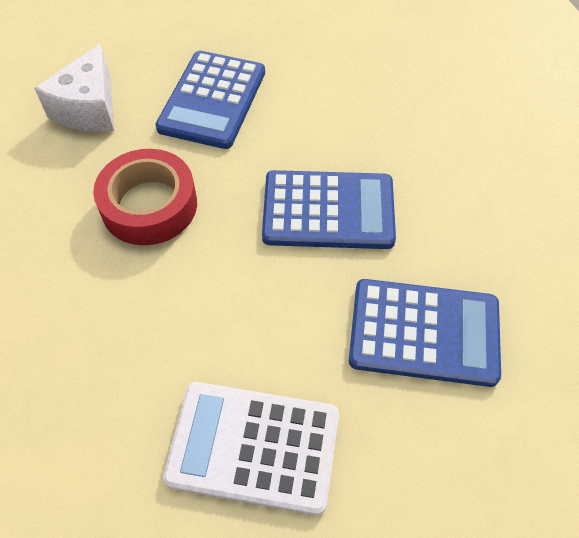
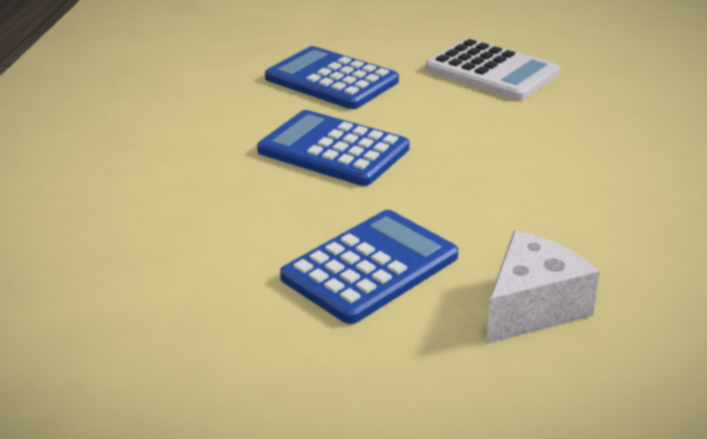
camera: 150 degrees left, 25 degrees down
red tape [93,149,197,245] -> none

